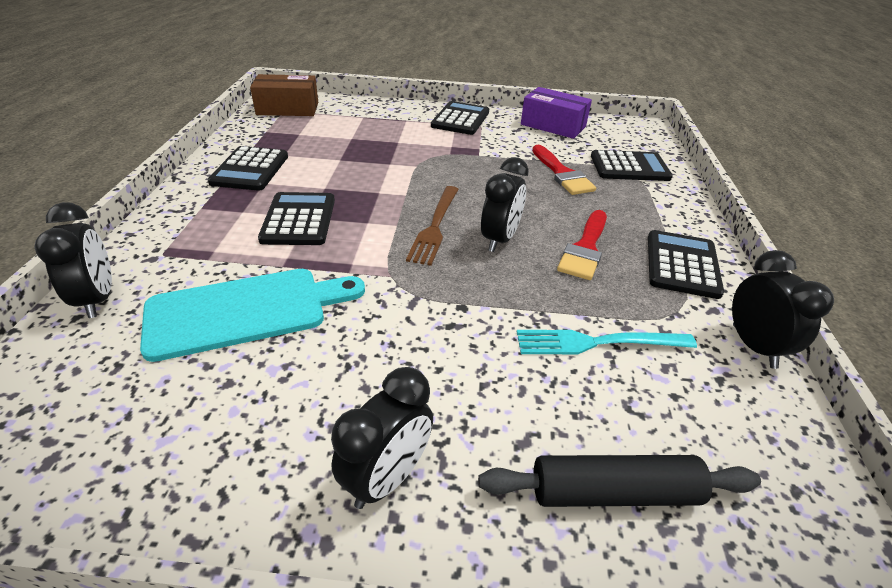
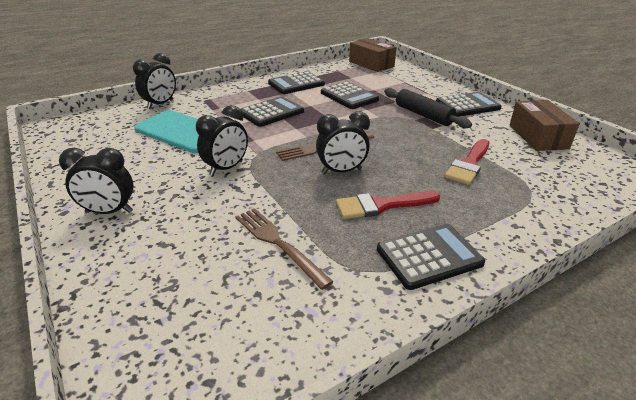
camera: 55 degrees right, 5 degrees down
black rolling pin [478,455,761,507] -> black rolling pin moved to [384,88,472,128]
turquoise fork [517,330,697,354] -> brown fork [235,208,333,290]
purple box [521,87,592,139] -> brown box [510,100,580,151]
black calculator [591,150,673,181] -> black calculator moved to [321,82,379,109]
black clock [732,250,834,369] -> black clock moved to [196,105,248,176]

